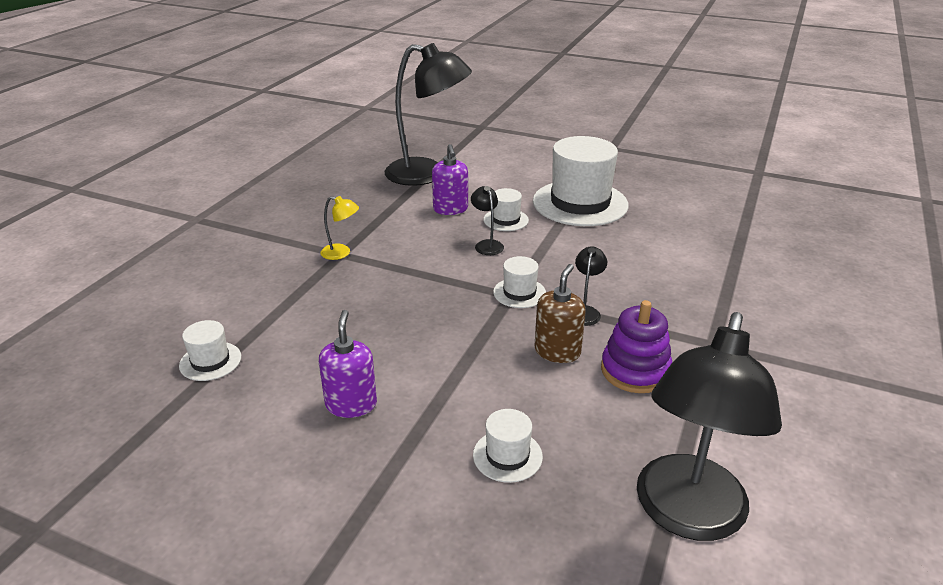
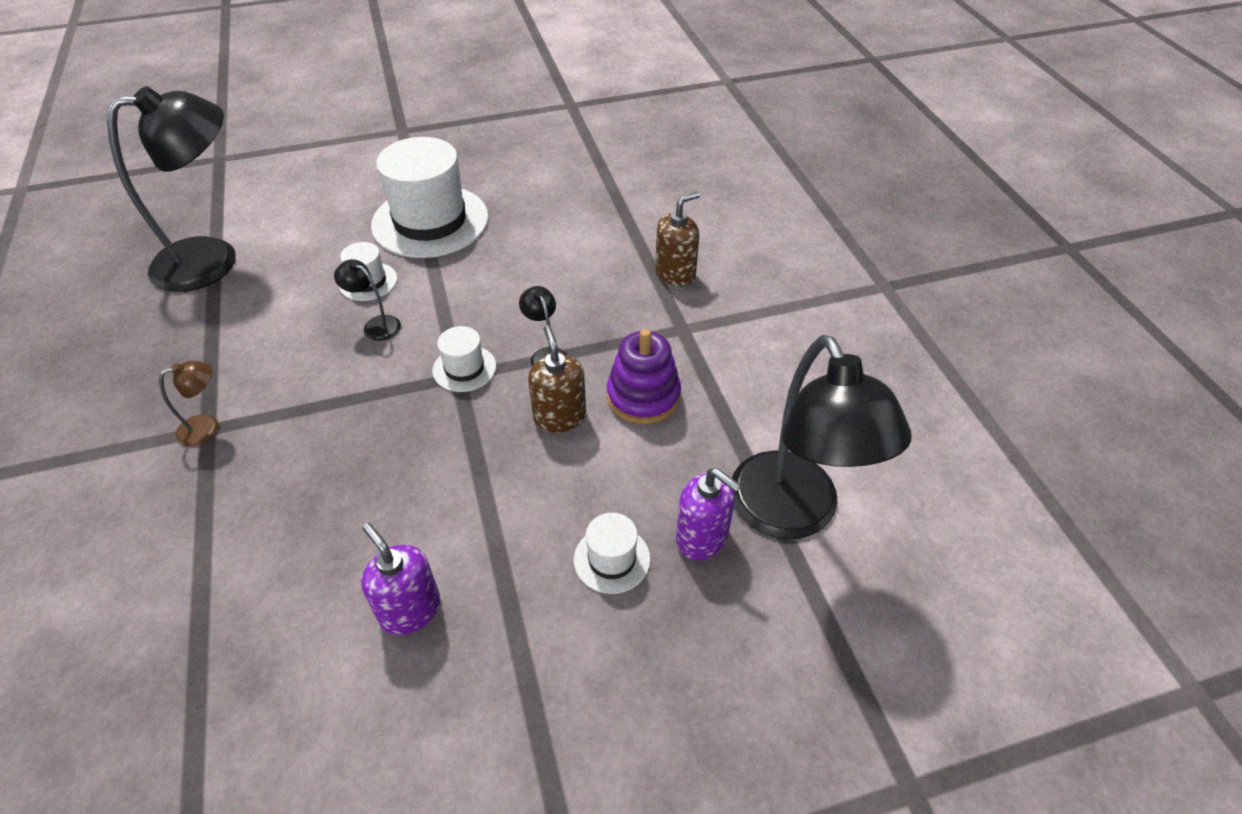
camera: 40 degrees left, 15 degrees up
white hat [179,320,241,381] -> none
yellow lamp [321,196,359,260] -> brown lamp [159,361,219,446]
purple soap dispenser [432,144,468,215] -> purple soap dispenser moved to [676,468,741,560]
none -> brown soap dispenser [655,192,700,287]

